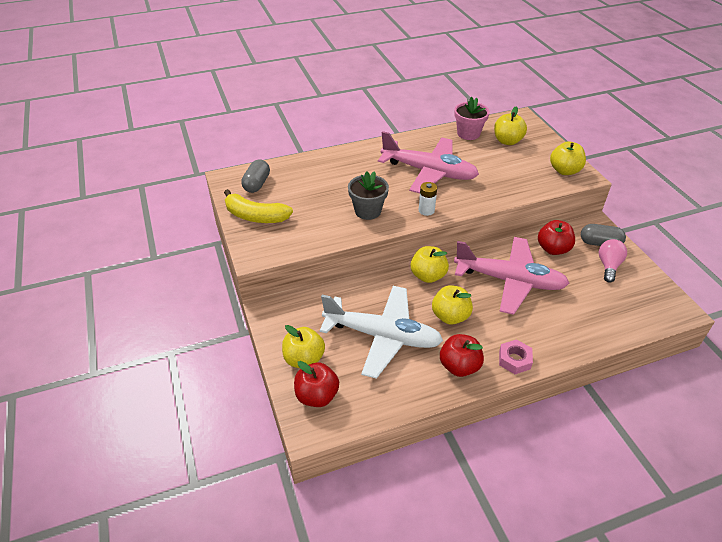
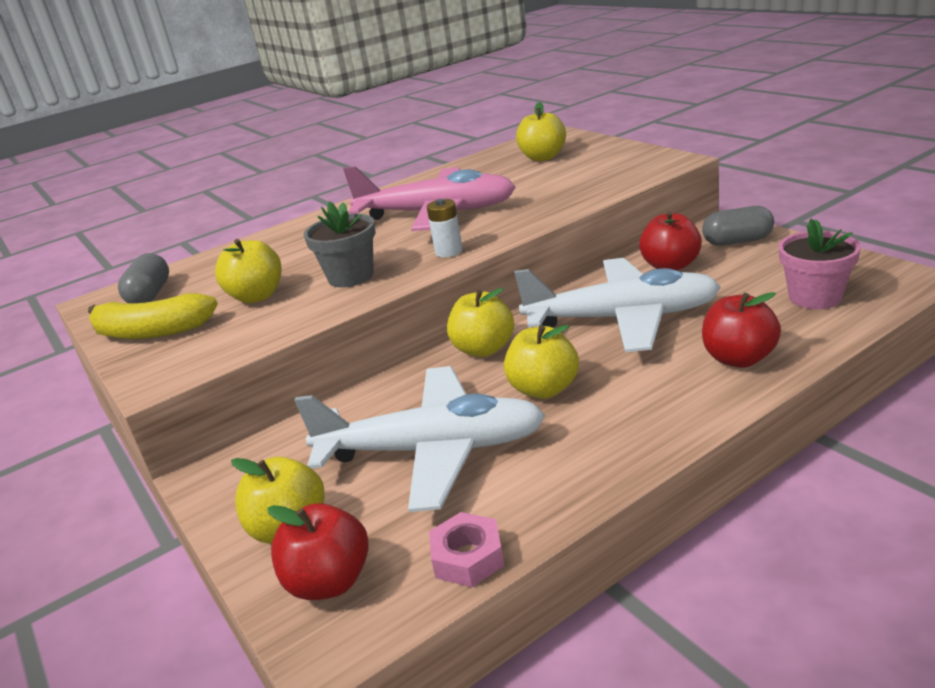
camera: 10 degrees left, 15 degrees down
red apple [440,334,484,377] -> red apple moved to [702,292,781,368]
pink flower pot [454,97,490,140] -> pink flower pot moved to [779,218,861,309]
pink plane [454,237,570,315] -> white plane [514,258,721,352]
pink nut [499,339,533,374] -> pink nut moved to [429,512,504,587]
yellow apple [550,141,586,175] -> yellow apple moved to [215,239,282,303]
pink light bulb [599,239,627,283] -> none

